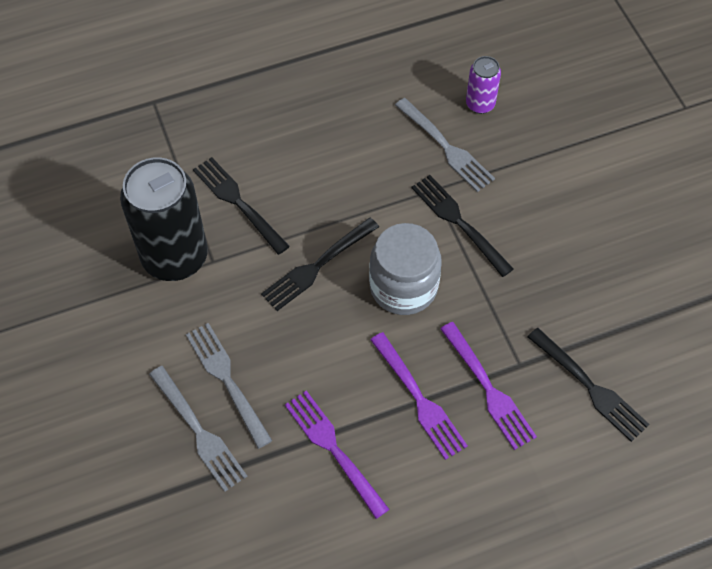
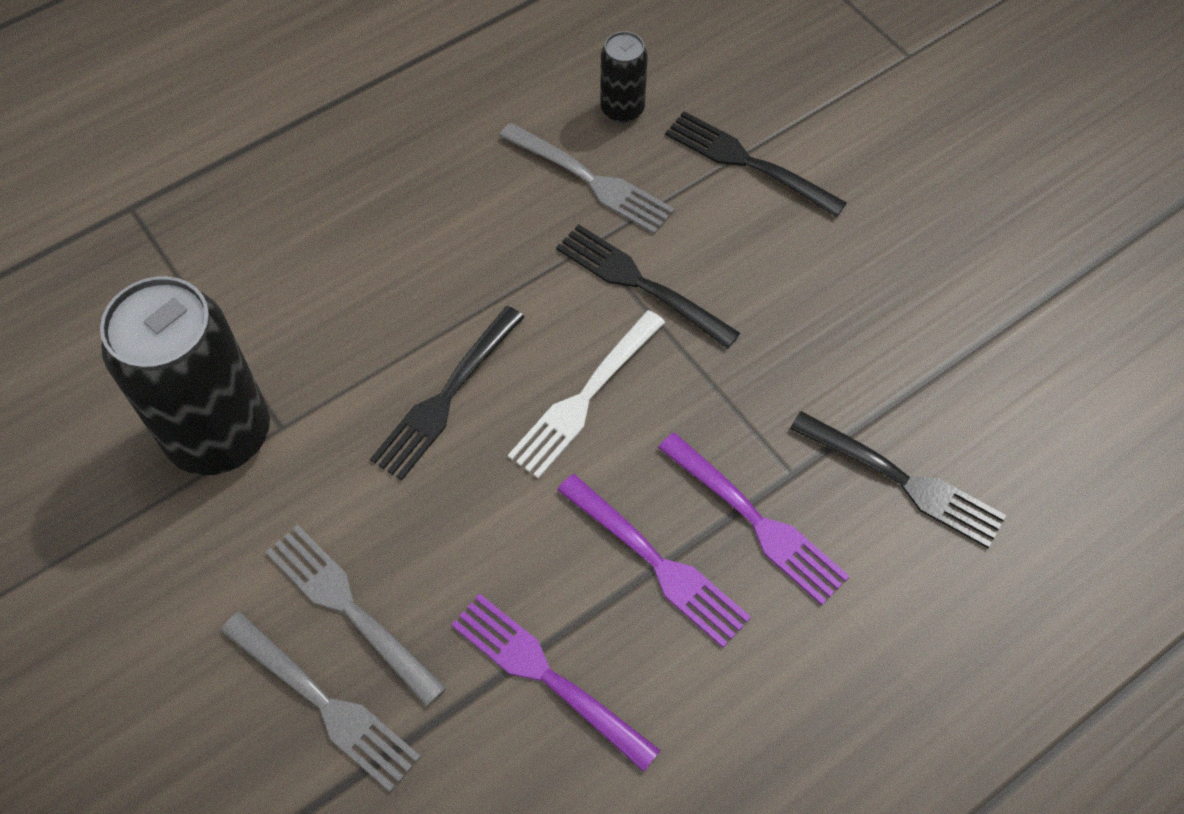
camera: 15 degrees left, 0 degrees up
black fork [193,157,290,255] -> black fork moved to [665,111,847,217]
grey jar [369,223,442,315] -> white fork [508,310,665,479]
purple can [466,56,501,114] -> black can [600,31,648,123]

